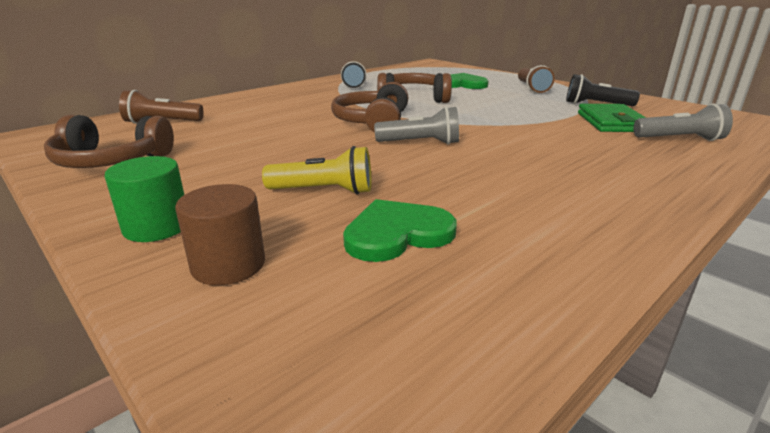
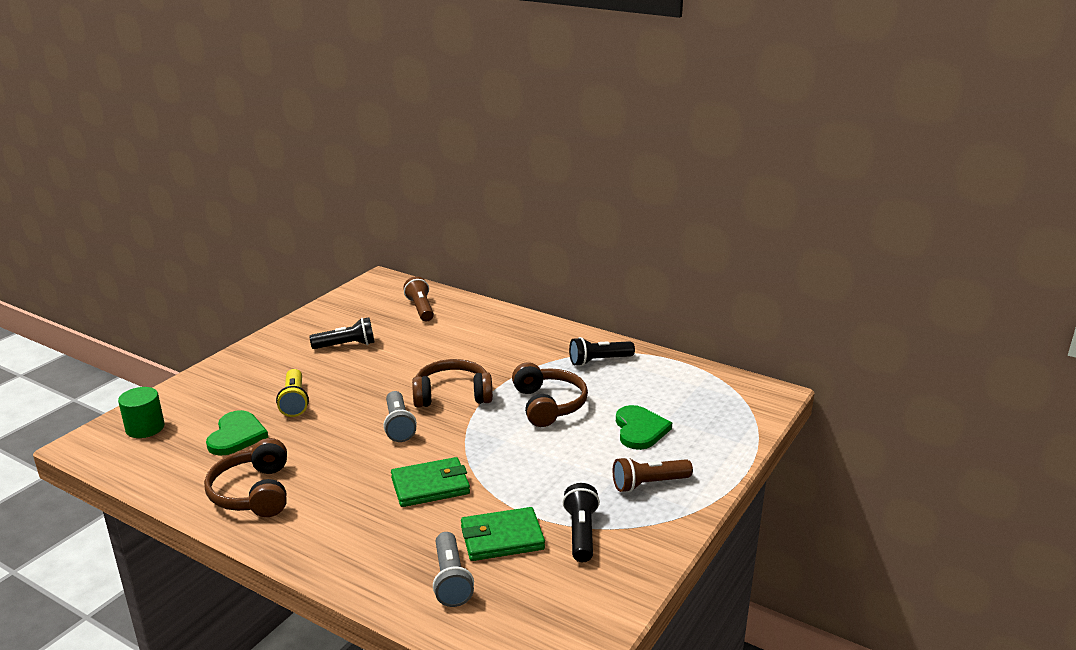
camera: 75 degrees right, 0 degrees up
brown headphones [44,115,174,168] -> brown headphones moved to [204,438,287,517]
green cylinder [104,156,184,242] -> green cylinder moved to [118,387,165,438]
brown cylinder [175,184,265,285] -> none
green heart [343,199,457,262] -> green heart turned 45 degrees clockwise [206,410,268,456]
none -> black flashlight [309,317,375,349]
none -> green wallet [391,457,470,507]

